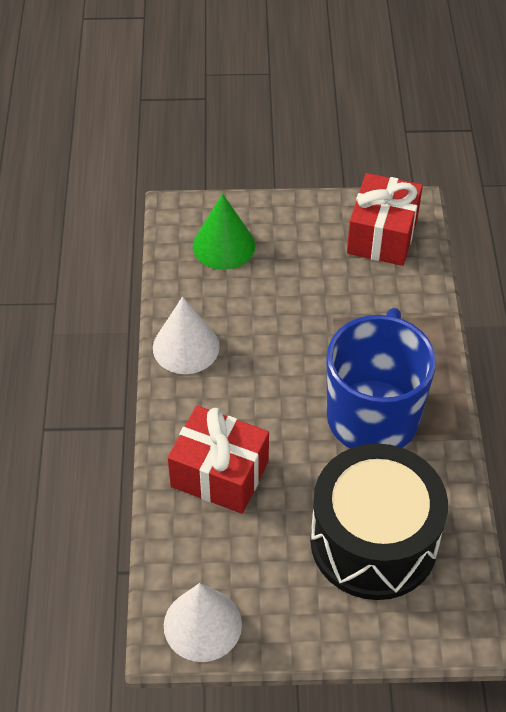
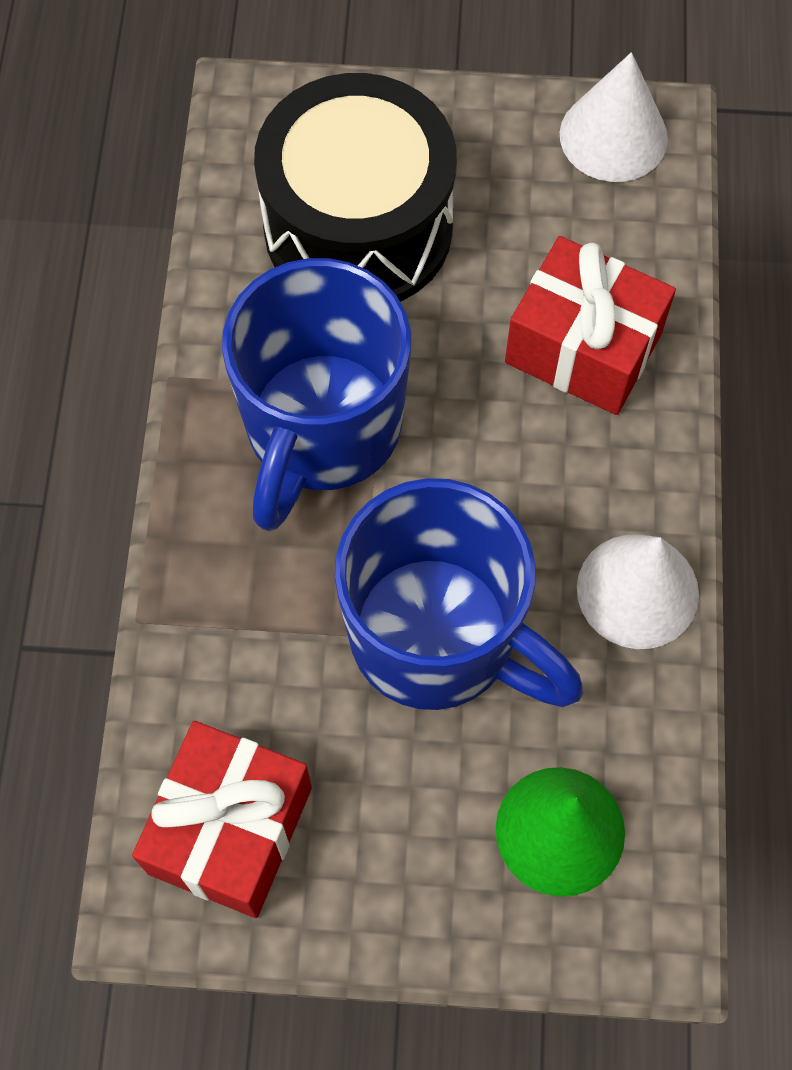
camera: 175 degrees left, 15 degrees up
none -> blue mug [334,478,583,710]

